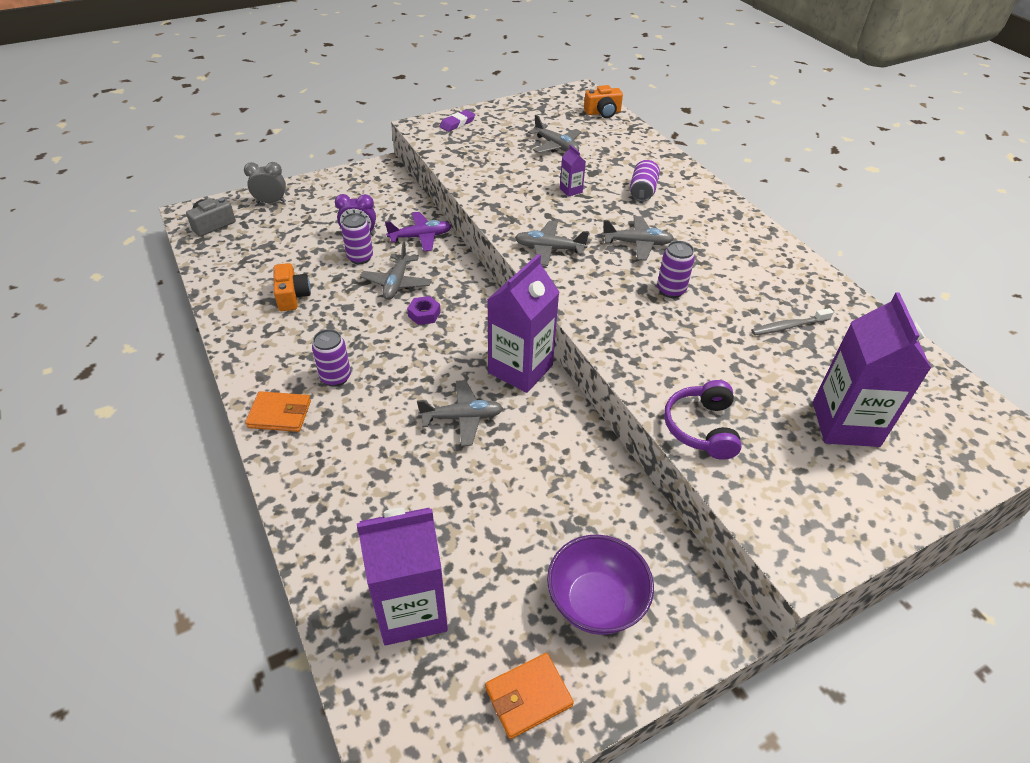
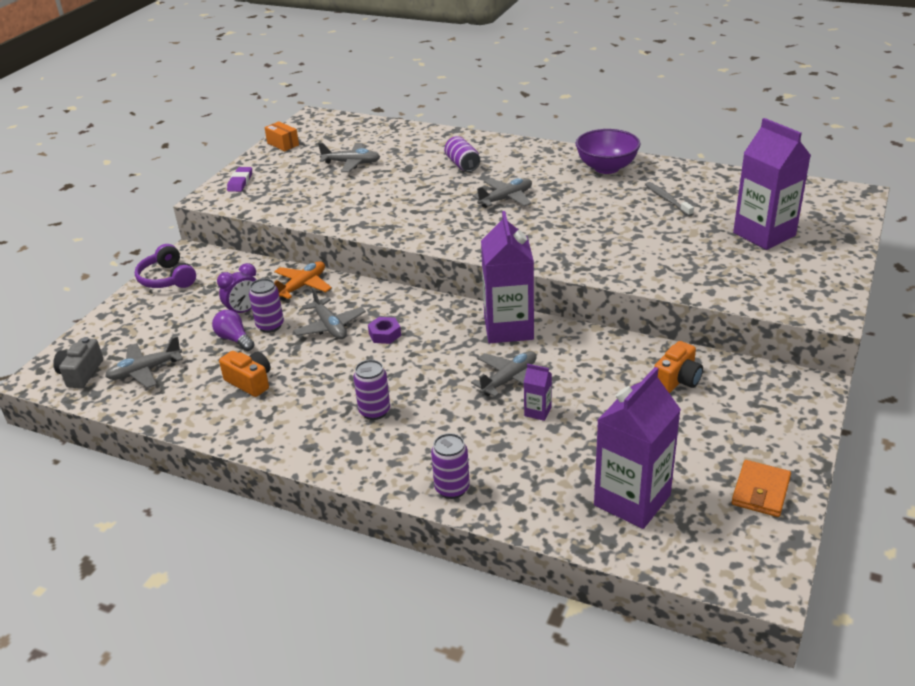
camera: 35 degrees left, 10 degrees down
grey clock [244,162,286,203] -> none
orange wallet [245,391,311,432] -> none
purple plane [385,212,451,252] -> orange plane [274,261,332,300]
grey plane [515,221,589,266] -> grey plane moved to [105,336,183,388]
purple bowl [547,535,654,635] -> purple bowl moved to [576,129,641,174]
purple carton [560,145,586,197] -> purple carton moved to [524,364,552,421]
orange camera [584,85,623,118] -> orange camera moved to [654,341,703,393]
purple can [657,241,695,298] -> purple can moved to [431,433,470,499]
purple headphones [664,380,742,460] -> purple headphones moved to [135,244,196,288]
grey toothbrush [751,308,834,335] -> grey toothbrush turned 120 degrees clockwise [645,182,694,216]
none -> purple light bulb [212,310,254,351]
none -> orange box [264,121,299,151]

